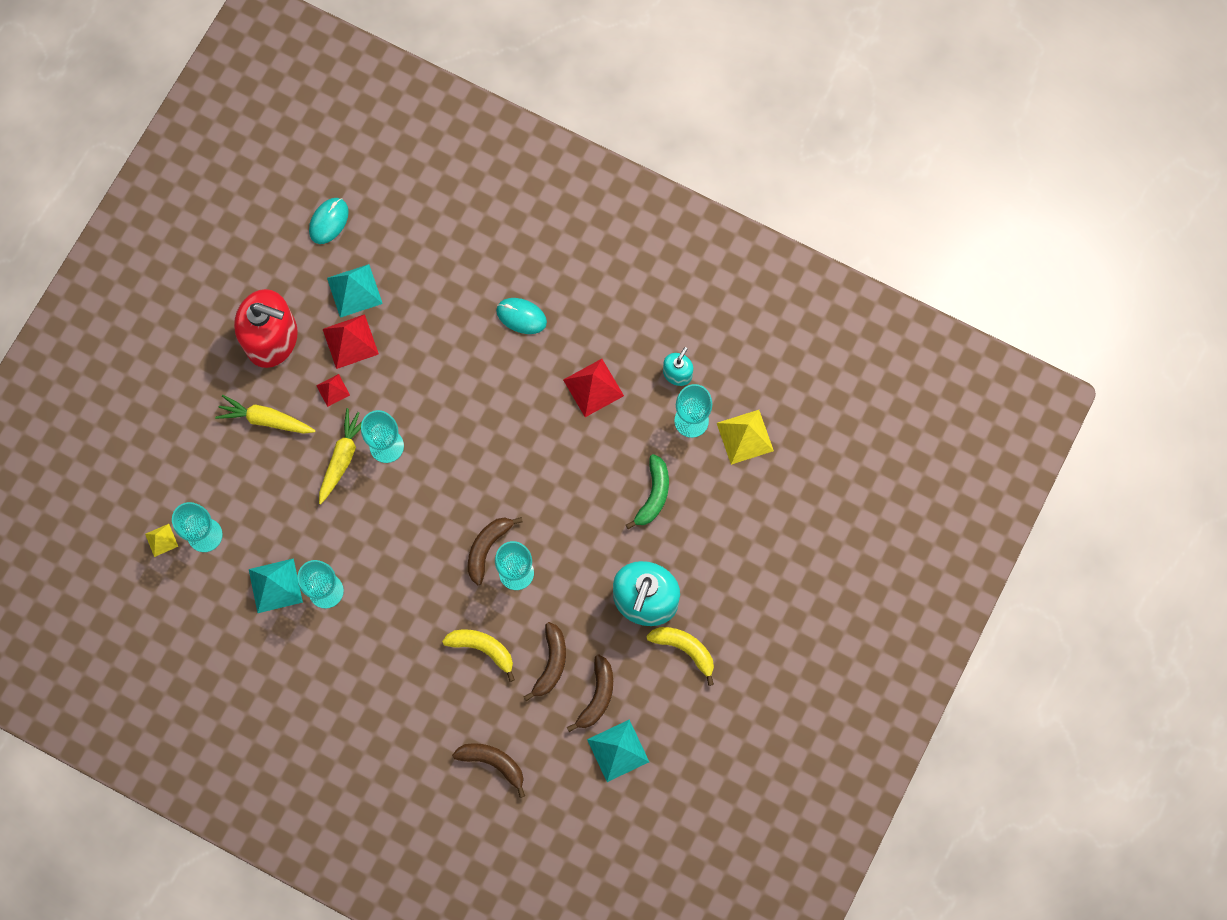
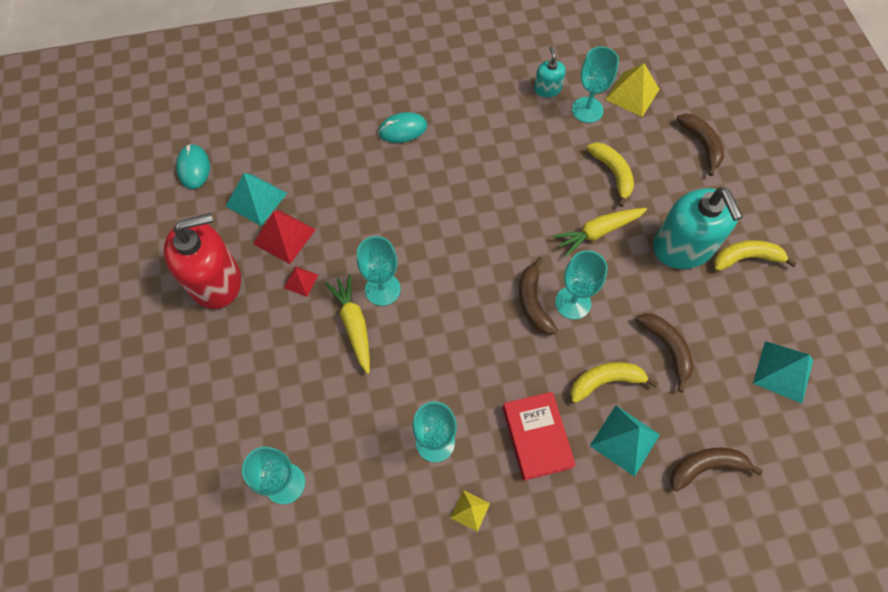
camera: 40 degrees left, 10 degrees down
yellow pyramid [145,524,178,557] -> yellow pyramid moved to [450,490,490,532]
yellow carrot [215,395,316,434] -> yellow carrot moved to [553,208,647,257]
turquoise pyramid [249,558,303,613] -> turquoise pyramid moved to [590,405,660,477]
red pyramid [563,359,624,417] -> none
brown banana [567,654,613,732] -> brown banana moved to [676,113,724,176]
green banana [626,454,669,529] -> yellow banana [587,142,634,207]
none -> red book [503,392,576,481]

